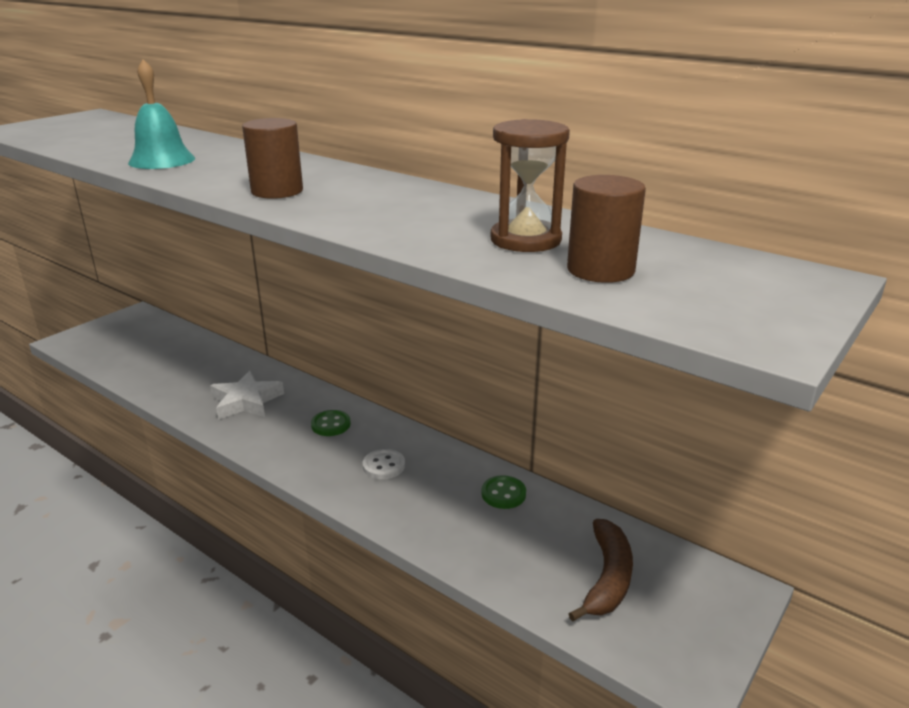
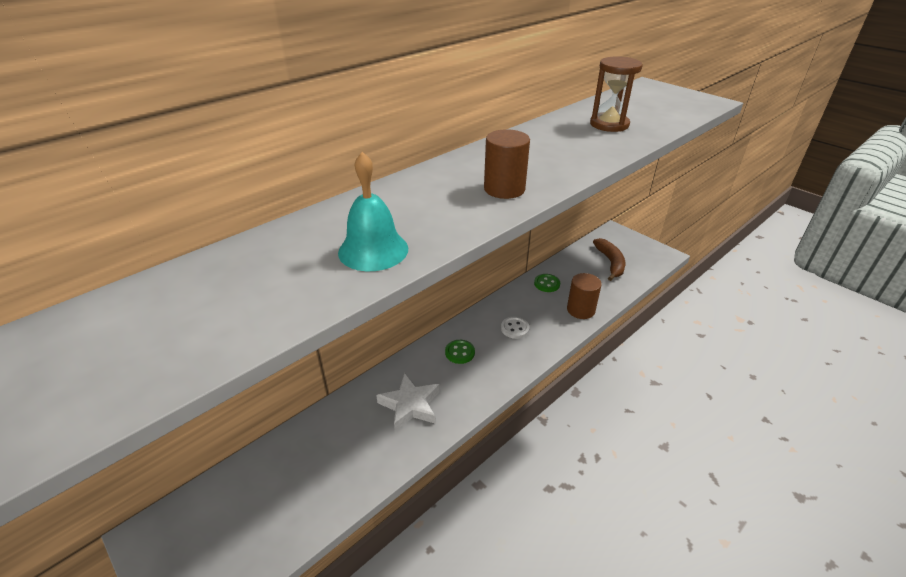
camera: 80 degrees left, 10 degrees up
brown cylinder [567,175,646,283] -> brown cylinder moved to [567,273,602,319]
brown banana [568,519,633,621] -> brown banana turned 60 degrees clockwise [593,238,625,281]

